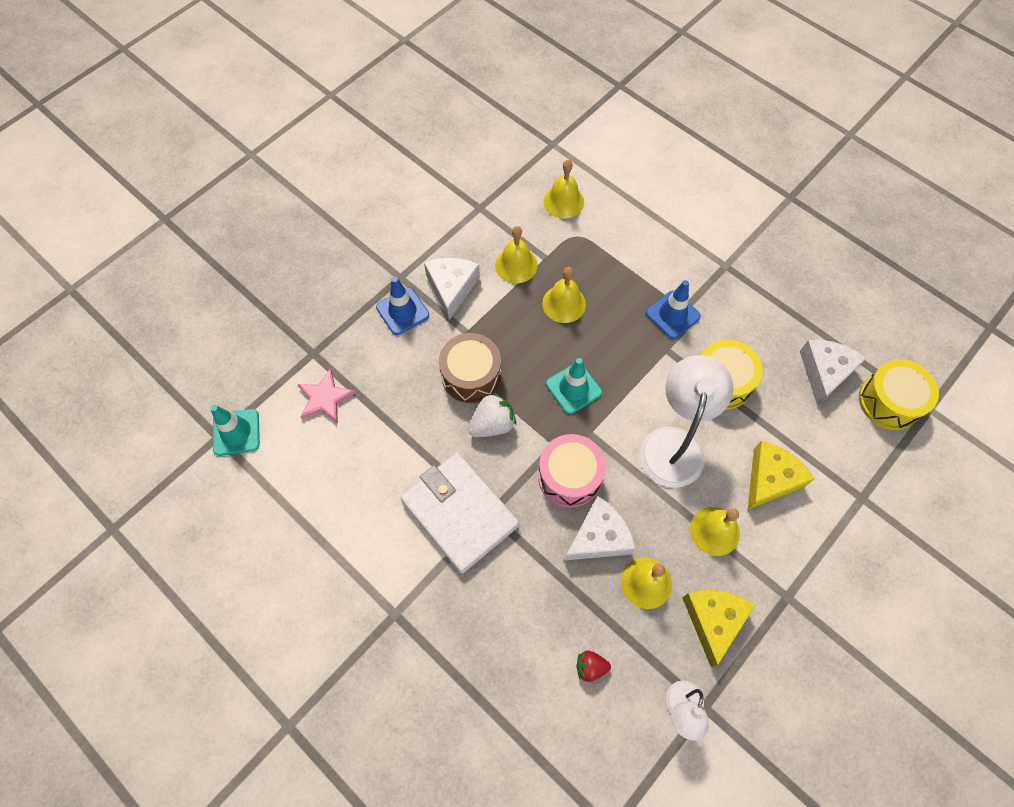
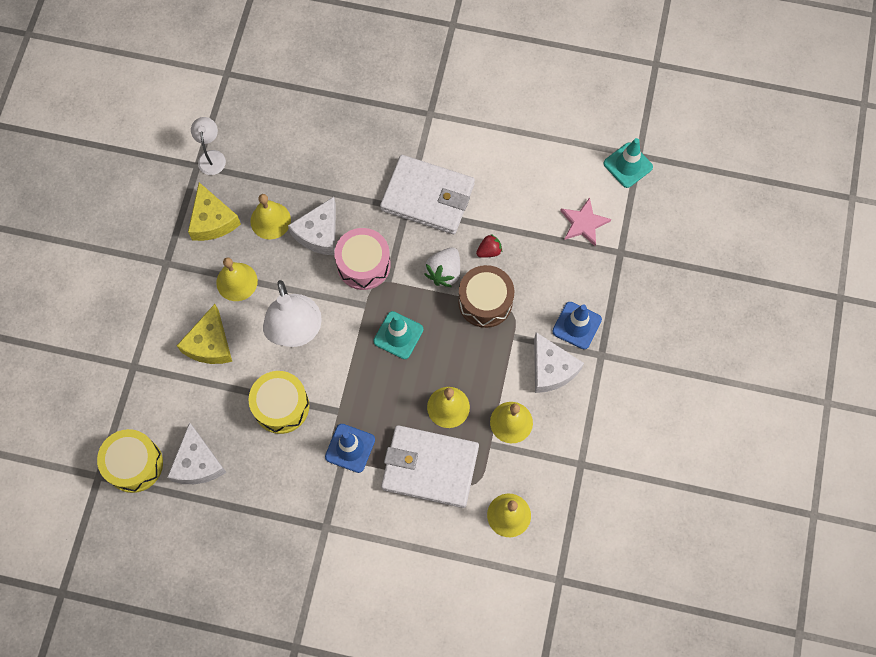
camera: 150 degrees right, 5 degrees up
red strawberry [576,651,611,682] -> red strawberry moved to [476,234,502,258]
none -> white wallet [381,425,479,508]

